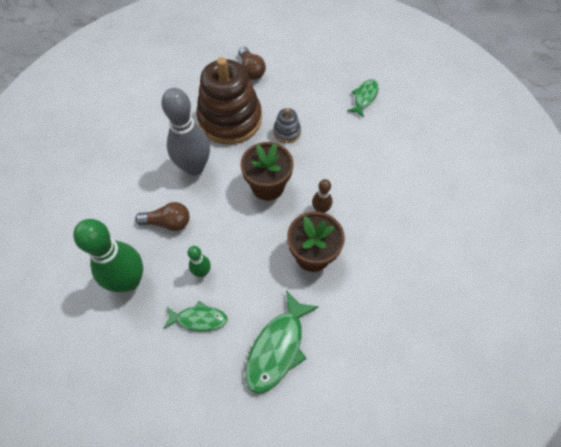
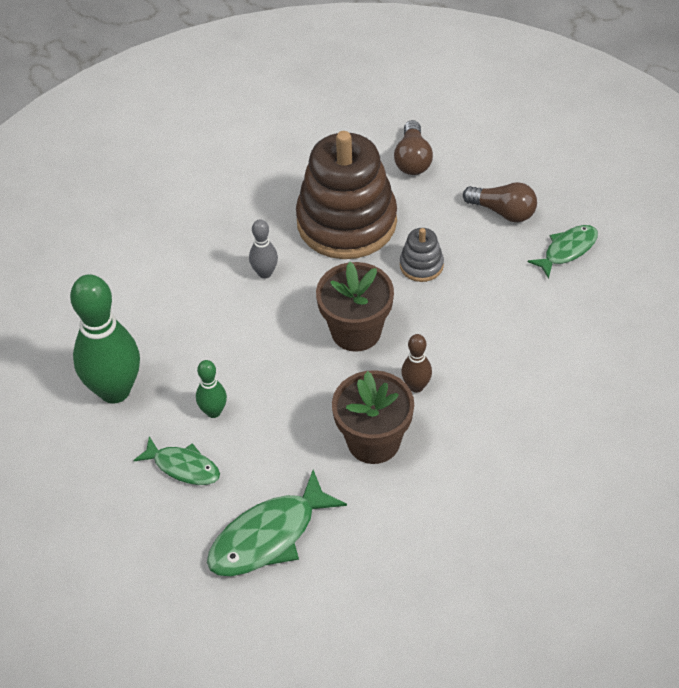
camera: 25 degrees right, 10 degrees down
brown light bulb [135,202,190,231] -> brown light bulb moved to [463,182,537,222]
grey bowling pin [161,88,210,176] -> grey bowling pin [249,219,278,279], size x0.47

